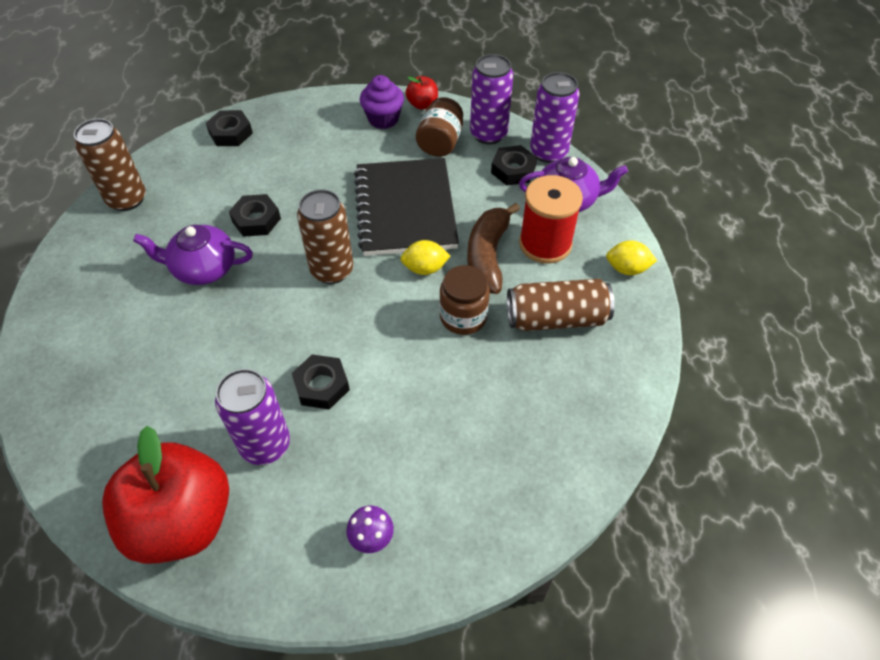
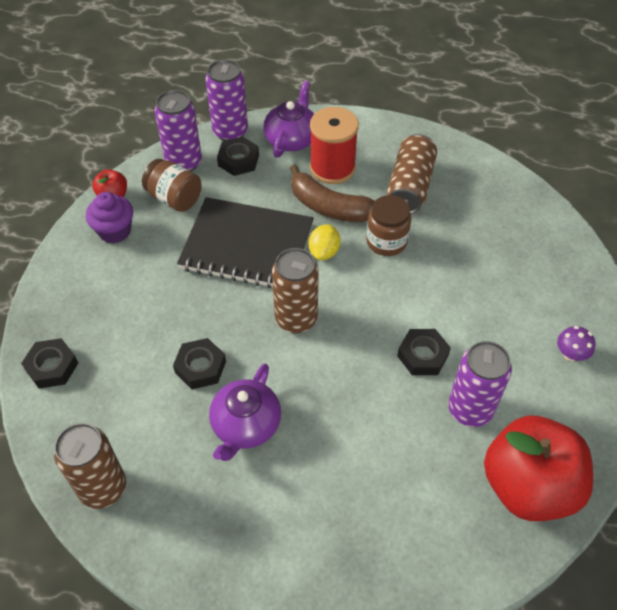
camera: 70 degrees left, 0 degrees up
yellow lemon [606,240,657,275] -> none

